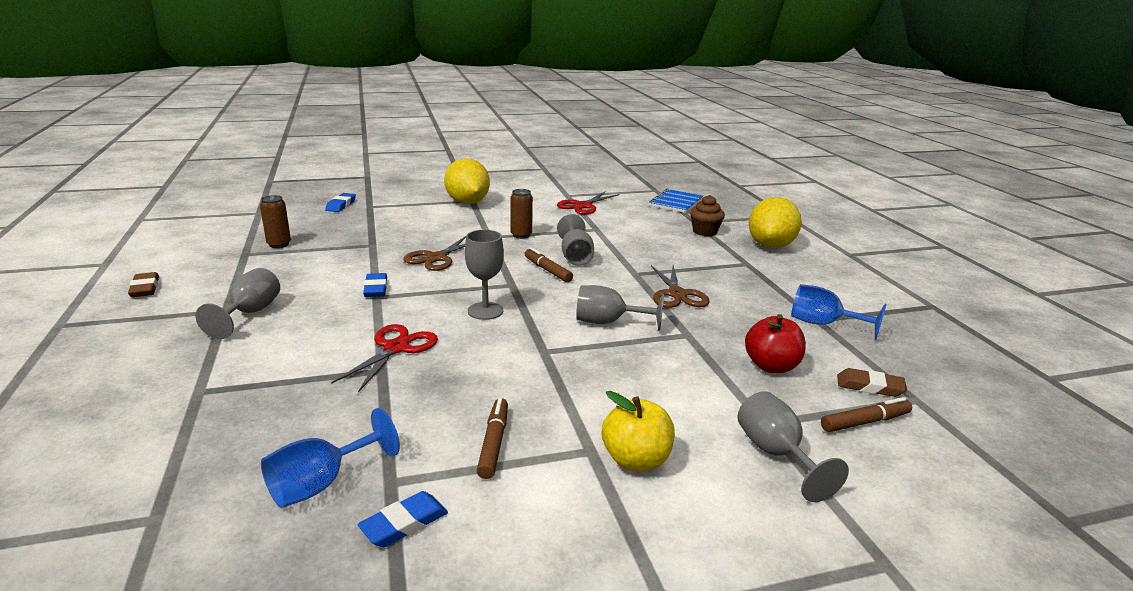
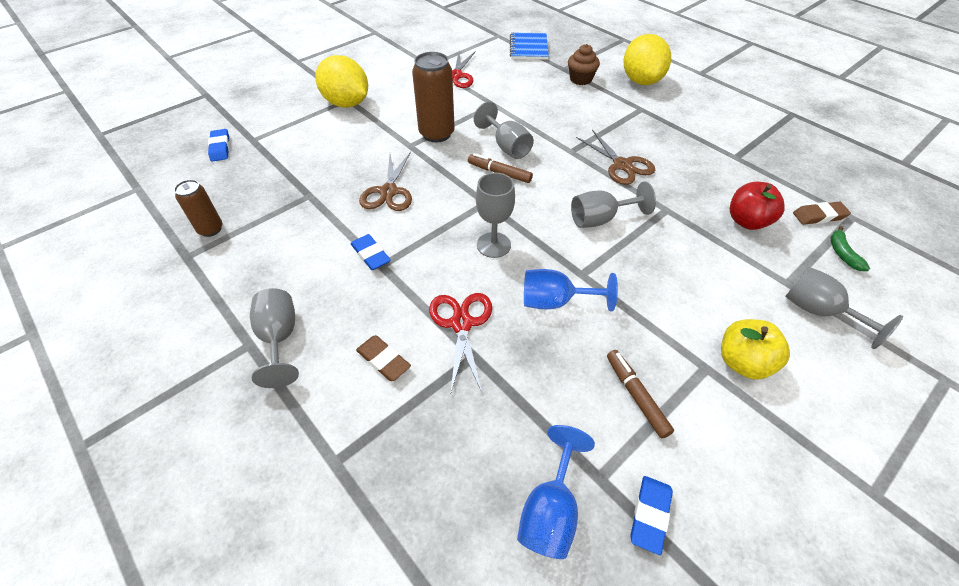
camera: 25 degrees left, 25 degrees up
brown eraser [128,272,159,297] -> brown eraser moved to [356,335,411,381]
brown can [510,189,533,239] -> brown can [412,52,455,142], size x1.67
blue goblet [791,284,887,340] -> blue goblet moved to [524,269,618,312]
brown marker [821,397,912,432] -> green banana [830,226,870,271]

